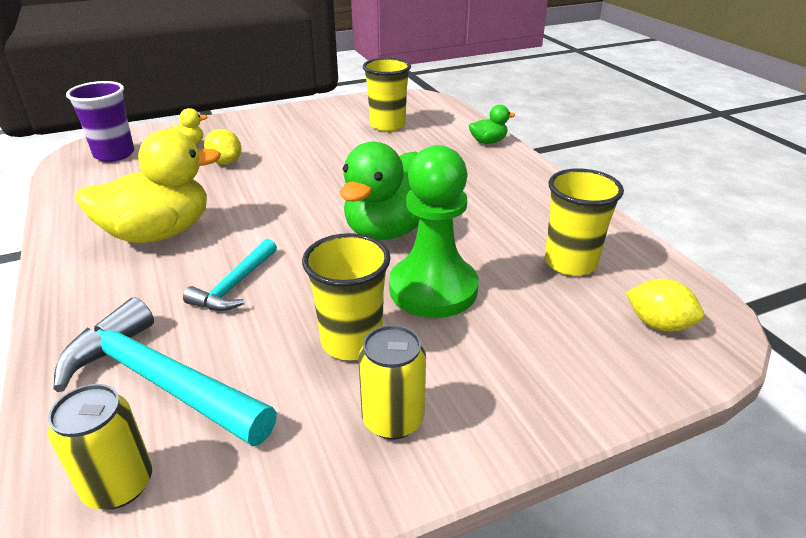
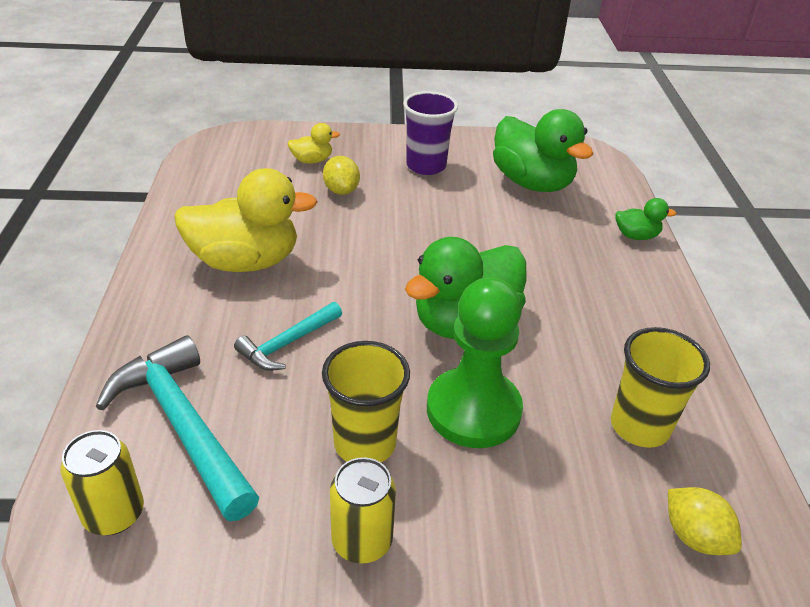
camera: 20 degrees right, 5 degrees up
purple cup [66,81,134,162] -> purple cup moved to [403,91,458,175]
yellow cup [363,58,411,131] -> green duck [493,109,593,192]

